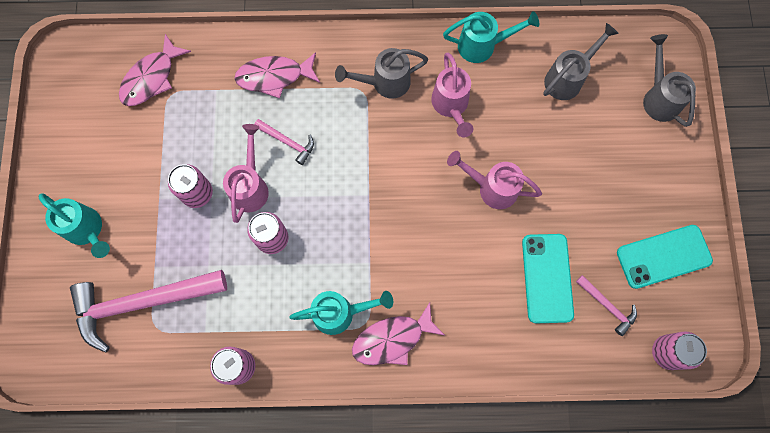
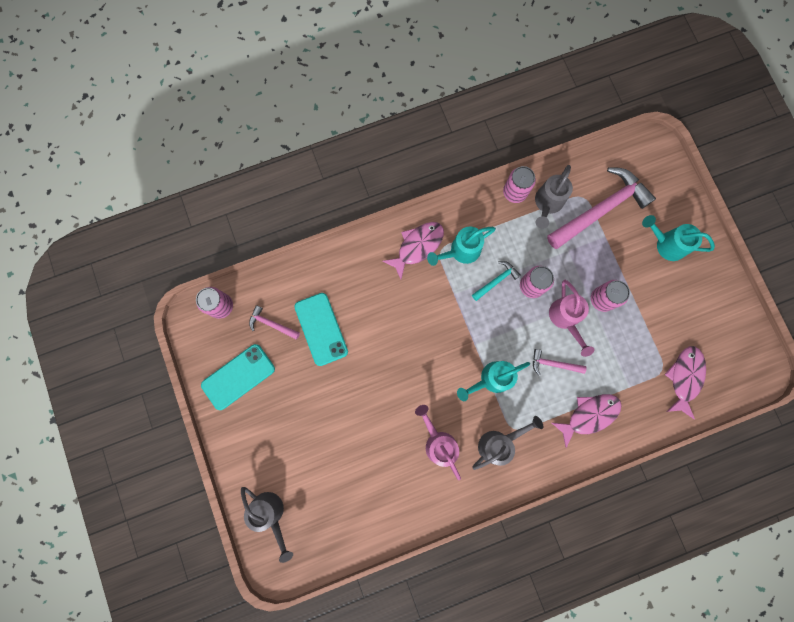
camera: 160 degrees right, 5 degrees up
turquoise watering can [443,11,539,63] -> turquoise watering can moved to [457,361,530,401]
pink watering can [447,151,542,209] -> none
grey watering can [543,23,619,100] -> grey watering can moved to [535,165,573,229]
none -> turquoise hammer [472,261,521,301]

